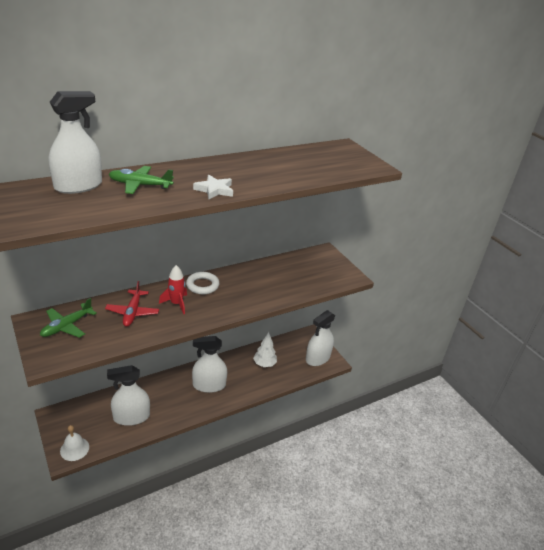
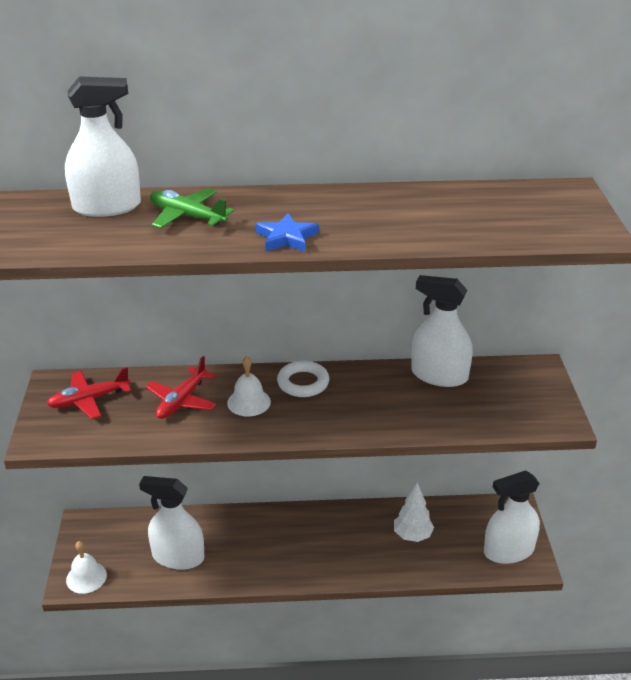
camera: 30 degrees right, 0 degrees up
green plane [40,298,97,338] -> red plane [47,367,131,419]
red rocket [159,265,187,314] -> white bell [227,356,271,416]
white spray bottle [192,336,227,393] -> white spray bottle moved to [411,275,473,387]
white star [193,175,233,199] -> blue star [256,213,319,252]

